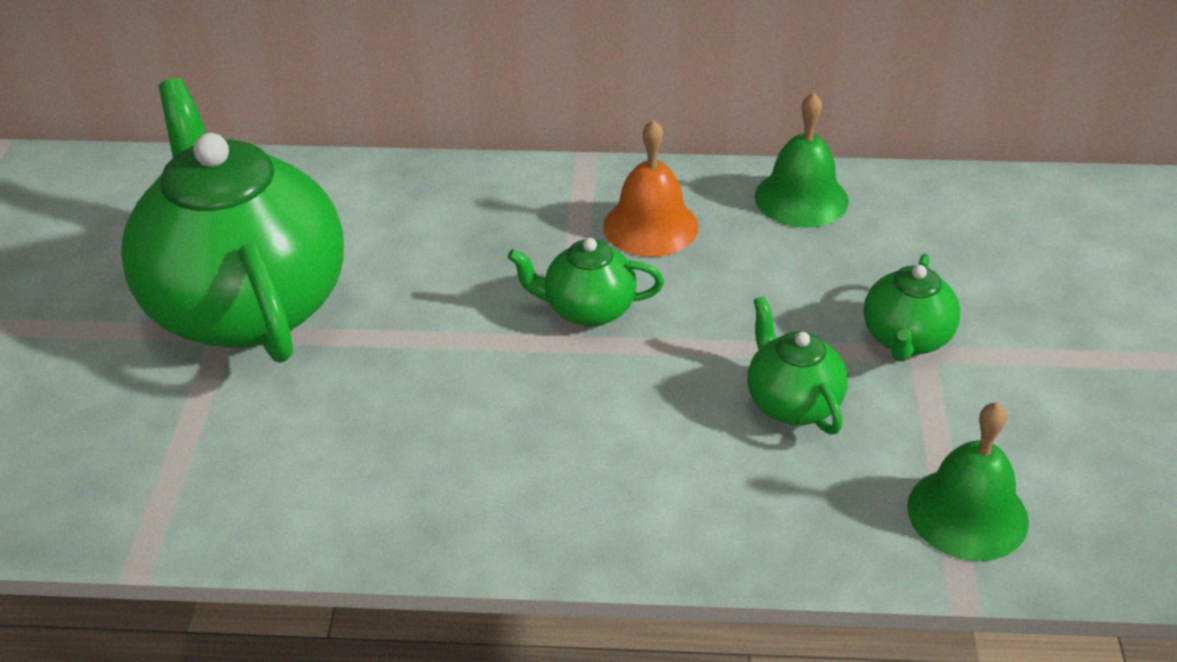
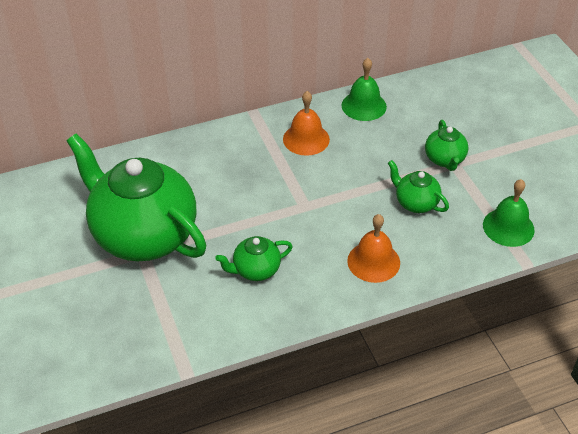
camera: 25 degrees left, 5 degrees up
green teapot [507,238,664,327] -> green teapot moved to [215,236,293,281]
none -> orange bell [347,214,400,283]

